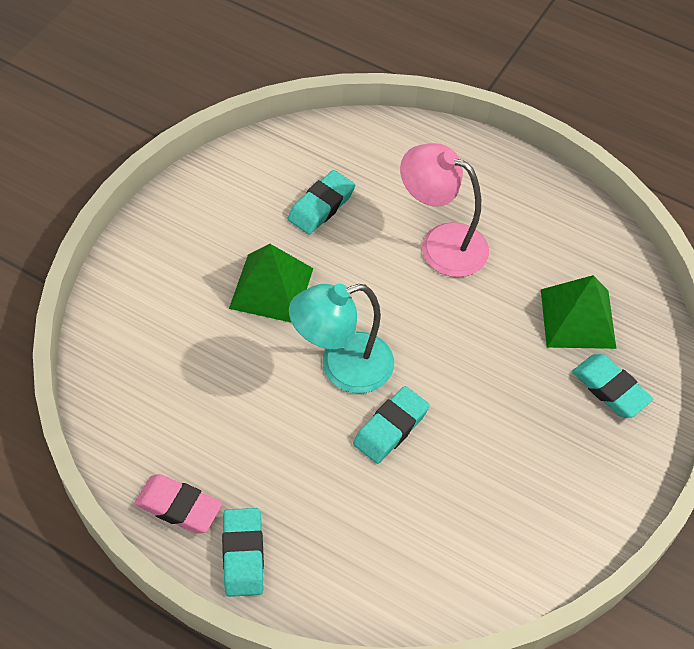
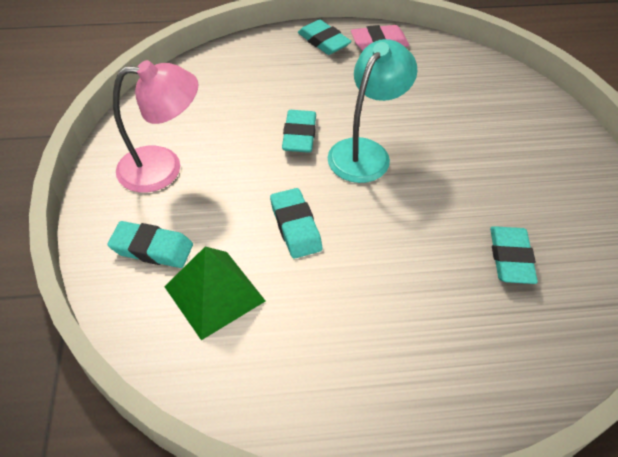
camera: 145 degrees right, 5 degrees down
green pyramid [229,244,313,323] -> none
pink lamp [400,143,489,277] -> pink lamp moved to [113,60,198,193]
none -> turquoise eraser [270,188,322,259]

